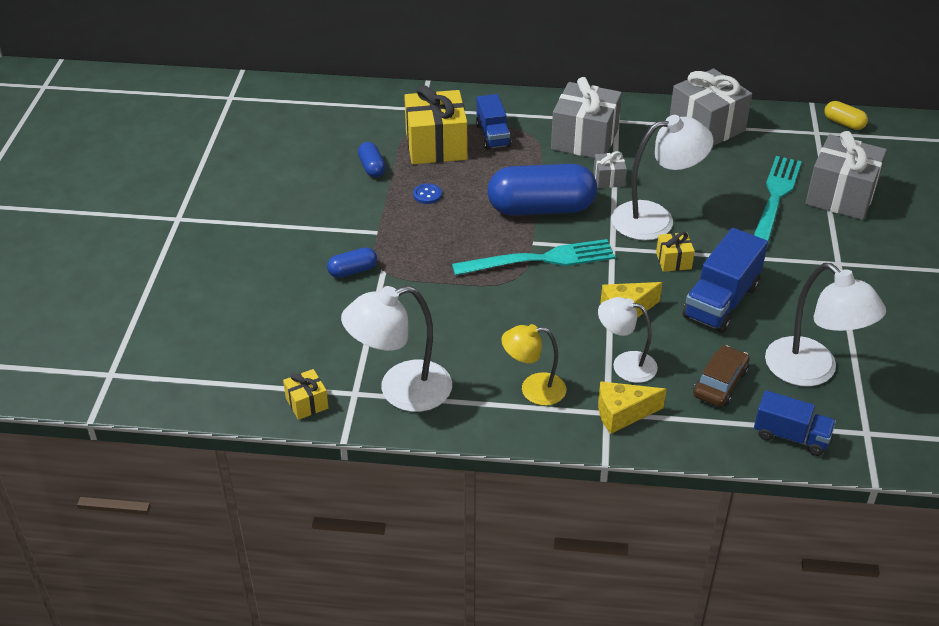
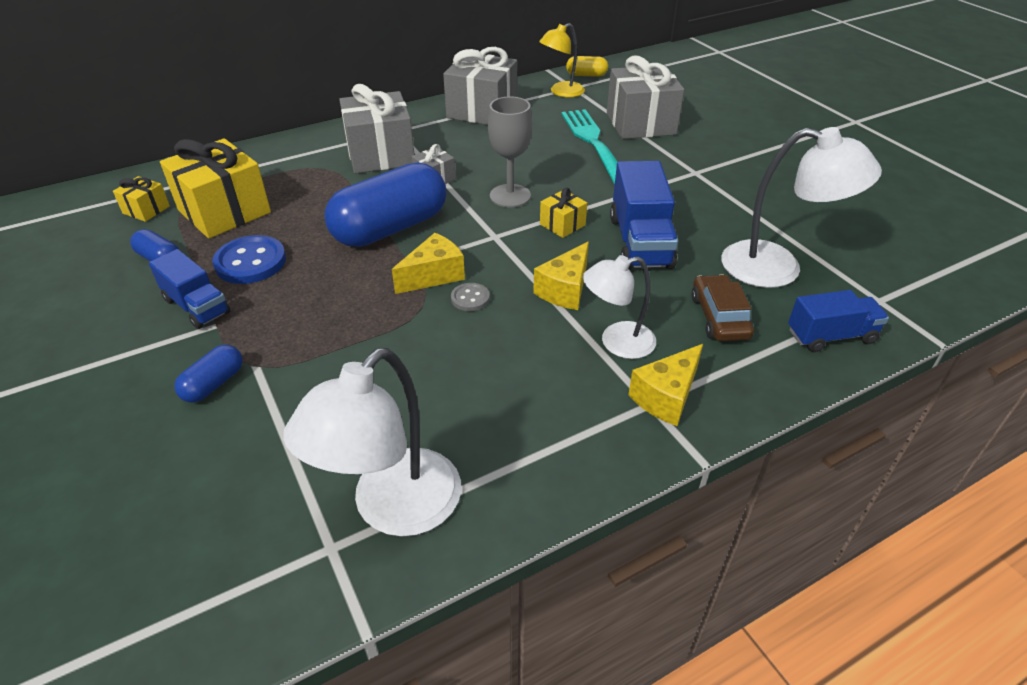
camera: 35 degrees left, 0 degrees up
yellow gift [283,369,329,420] -> yellow gift moved to [113,176,170,222]
blue button [413,183,442,204] -> blue button [212,235,286,284], size x1.89
turquoise fork [452,239,615,276] -> yellow cheese [392,233,465,294]
blue truck [476,94,511,150] -> blue truck moved to [149,249,231,329]
yellow lamp [501,324,567,406] -> yellow lamp moved to [539,23,585,97]
white lamp [611,115,714,240] -> grey goblet [488,96,532,207]
none -> grey button [451,283,490,311]

